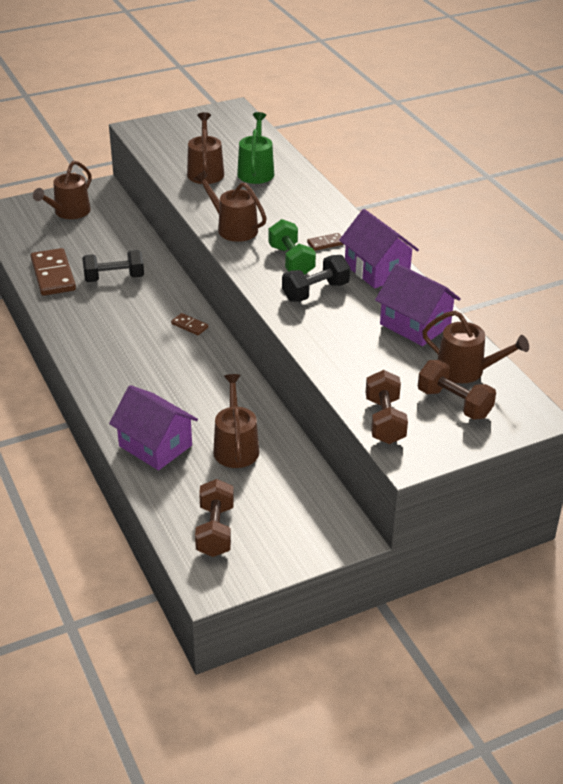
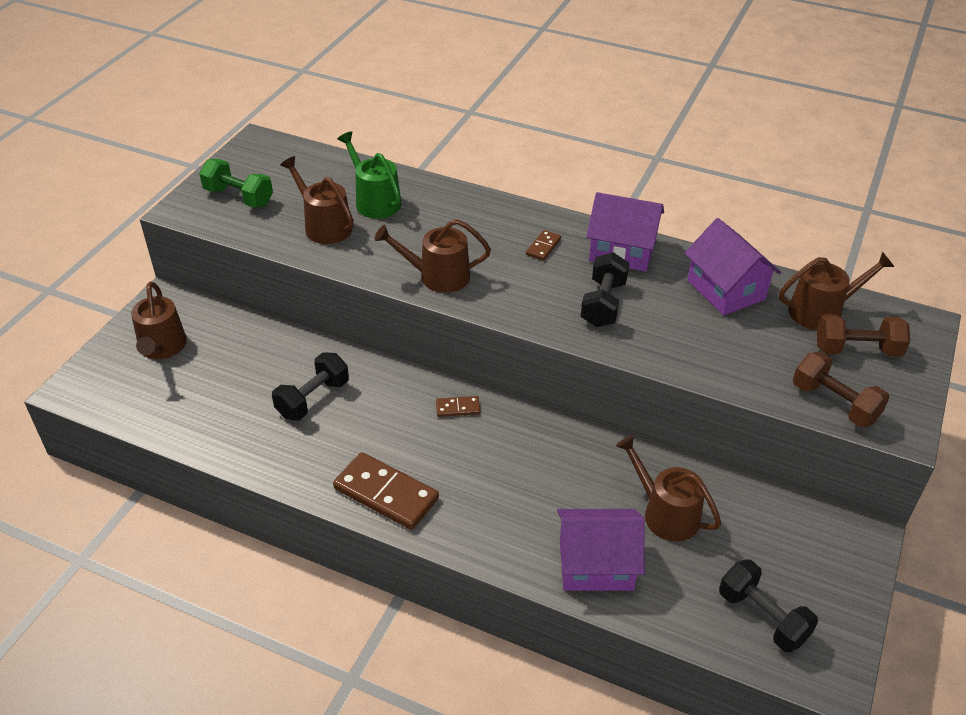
camera: 40 degrees left, 5 degrees up
brown domino [31,248,76,296] -> brown domino moved to [333,452,439,530]
brown dumbbell [195,479,234,557] -> black dumbbell [719,559,818,652]
green dumbbell [268,219,316,275] -> green dumbbell moved to [199,159,273,208]
purple house [375,263,461,346] -> purple house turned 60 degrees clockwise [685,218,781,315]

